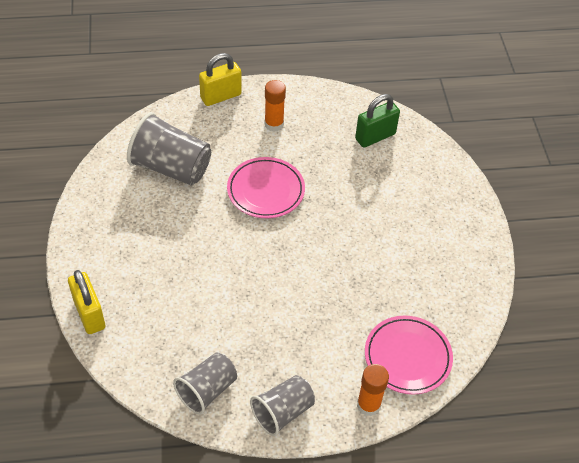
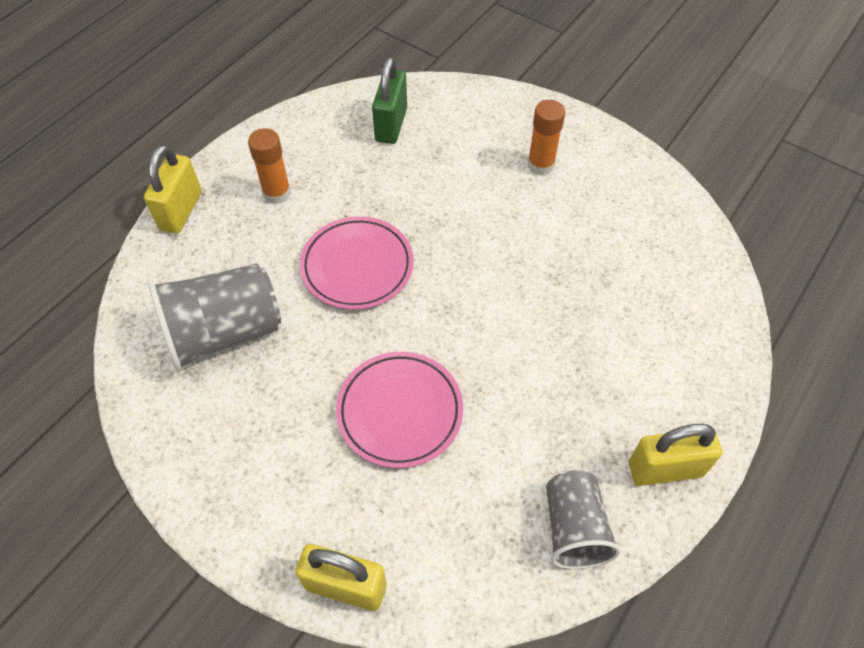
camera: 45 degrees left, 5 degrees up
grey cup [250,375,315,436] -> yellow padlock [629,424,722,486]
orange glue stick [357,364,389,416] -> orange glue stick moved to [527,100,565,175]
pink plate [365,316,453,395] -> pink plate moved to [336,352,463,468]

